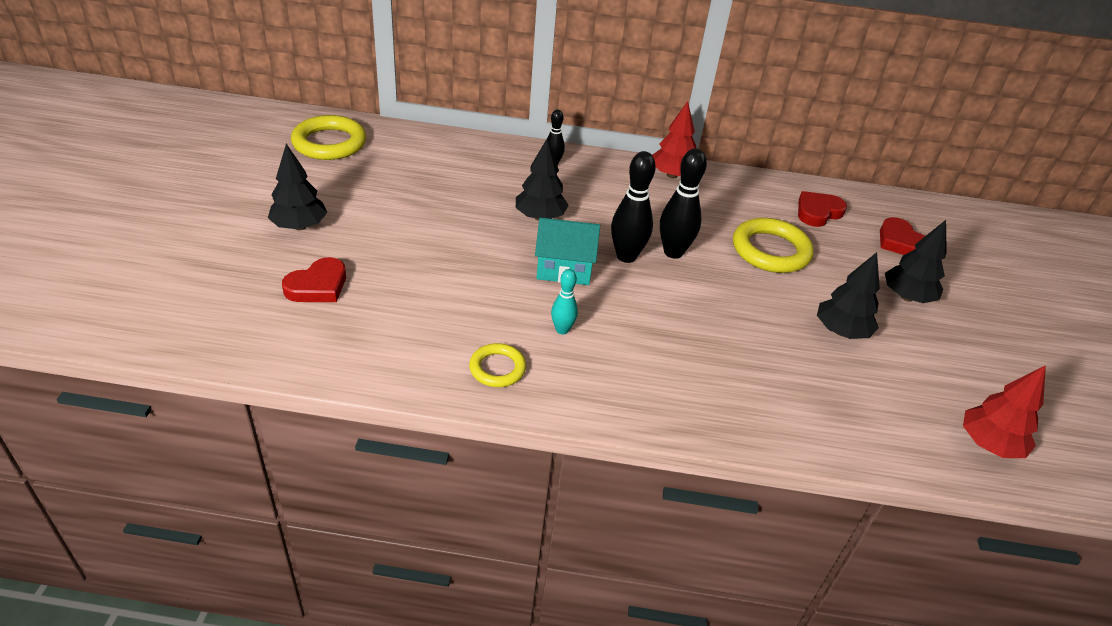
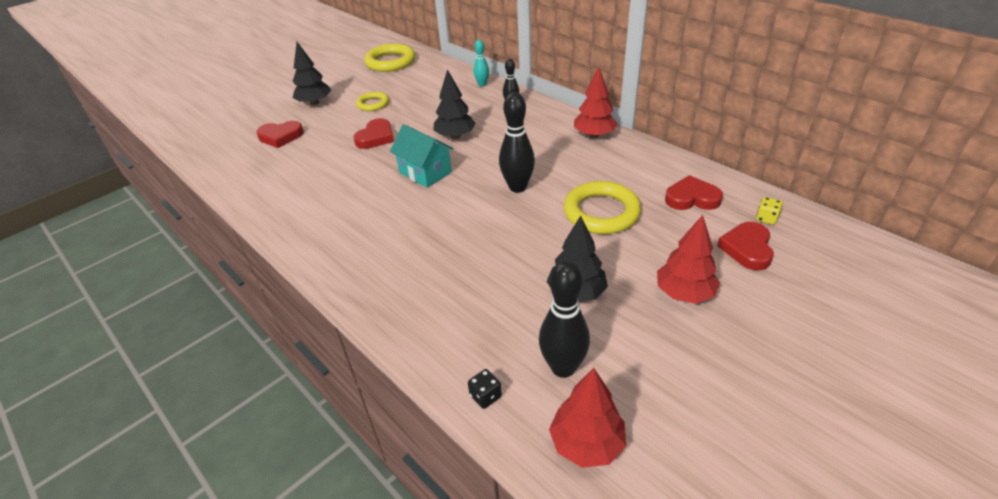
camera: 45 degrees right, 0 degrees up
yellow ring [469,343,526,387] -> yellow ring moved to [356,92,389,111]
turquoise bowling pin [551,269,578,335] -> turquoise bowling pin moved to [474,40,489,87]
black bowling pin [611,151,656,263] -> black bowling pin moved to [539,261,590,378]
black tree [885,220,947,303] -> red tree [657,215,720,304]
none -> red heart [353,118,394,149]
none -> black dice [468,369,502,409]
none -> yellow dice [756,197,783,225]

